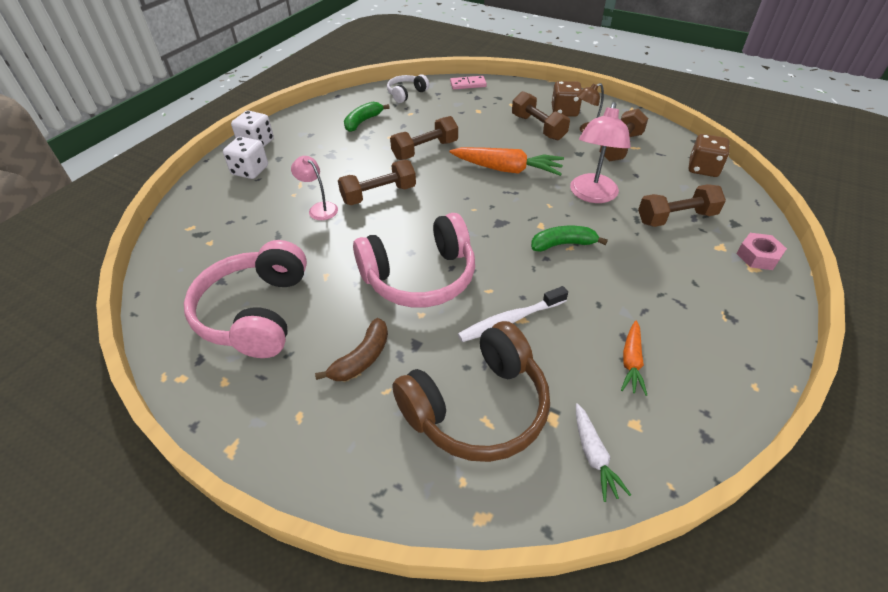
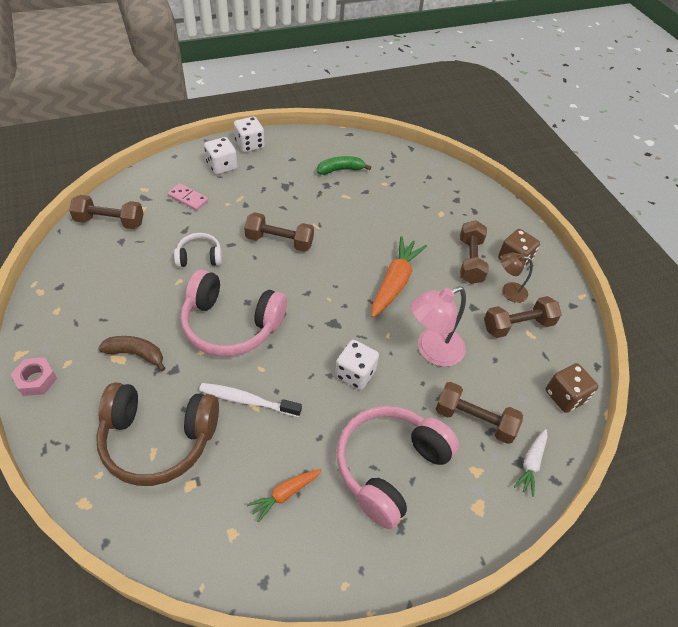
camera: 35 degrees right, 5 degrees up
pink headphones [184,240,307,358] -> pink headphones moved to [336,406,459,529]
pink lamp [291,156,338,220] -> none
brown banana [315,318,388,381] -> brown banana turned 150 degrees counterclockwise [98,336,165,371]
white headphones [387,74,429,103] -> white headphones moved to [174,233,222,267]
brown dumbbell [390,116,458,160] -> brown dumbbell moved to [69,195,144,229]
pink domino [450,76,487,89] -> pink domino moved to [167,183,208,211]
orange carrot [450,147,564,176] -> orange carrot turned 120 degrees counterclockwise [371,236,427,318]
green banana [531,226,608,252] -> white dice [335,340,379,390]
white carrot [576,403,631,502] -> white carrot moved to [514,429,548,497]
pink nut [736,233,787,270] -> pink nut moved to [11,357,57,396]

